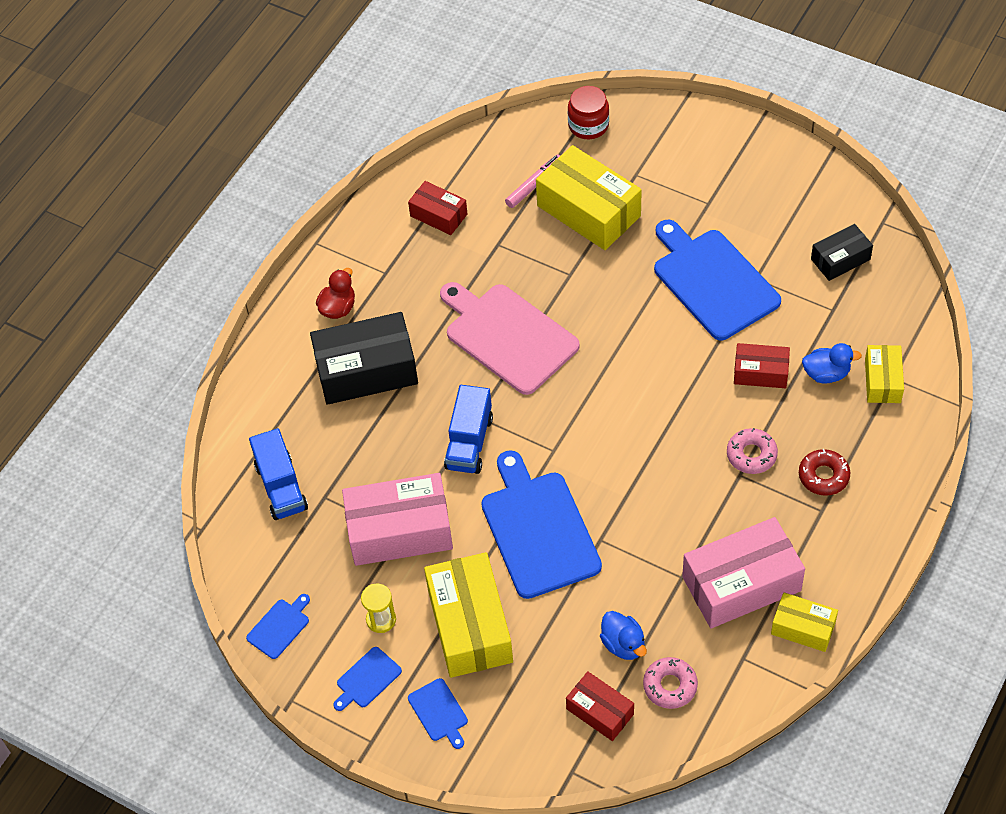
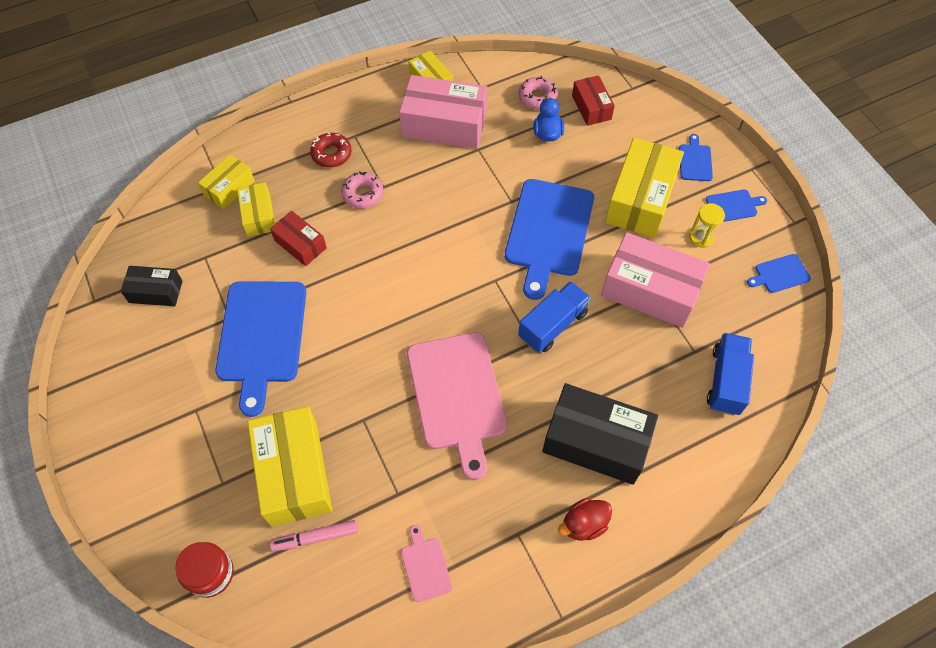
camera: 150 degrees left, 5 degrees up
red box [408,181,467,235] -> pink cutting board [401,525,452,602]
blue duck [802,343,862,384] -> yellow box [237,182,275,237]

